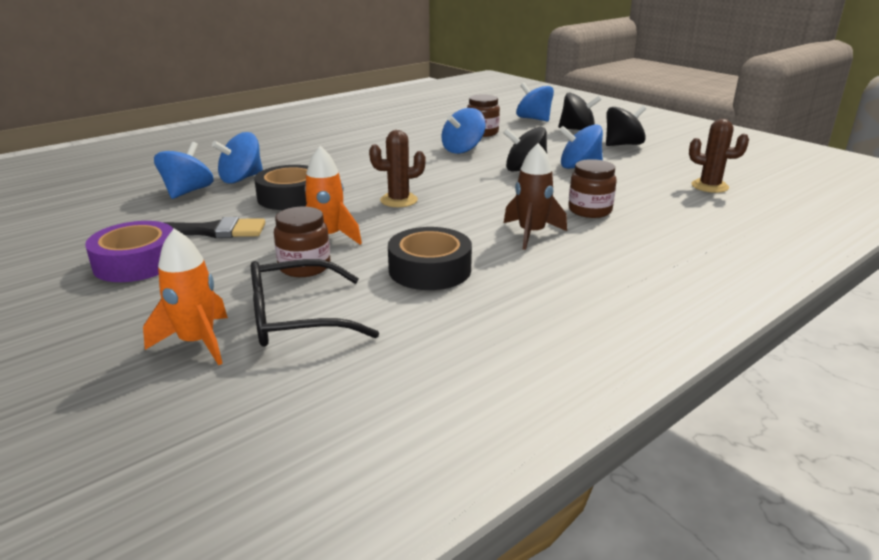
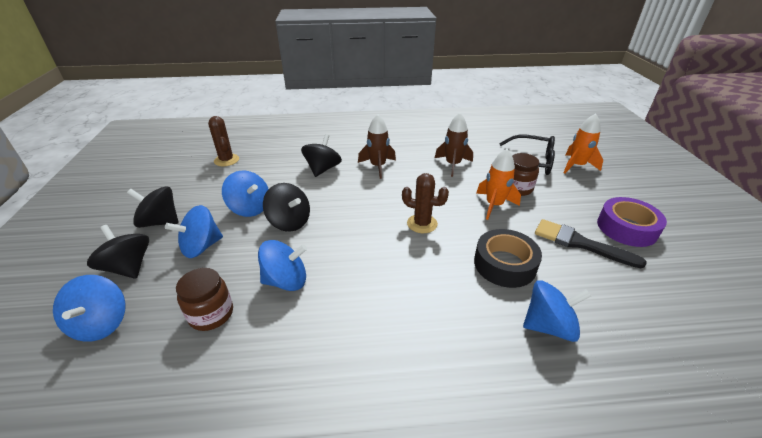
camera: 145 degrees left, 10 degrees up
blue spinning top [154,142,214,199] -> blue spinning top moved to [165,205,223,258]
black tape [388,227,472,290] -> brown rocket [435,113,473,177]
brown jar [568,159,617,218] -> black spinning top [301,134,342,177]

